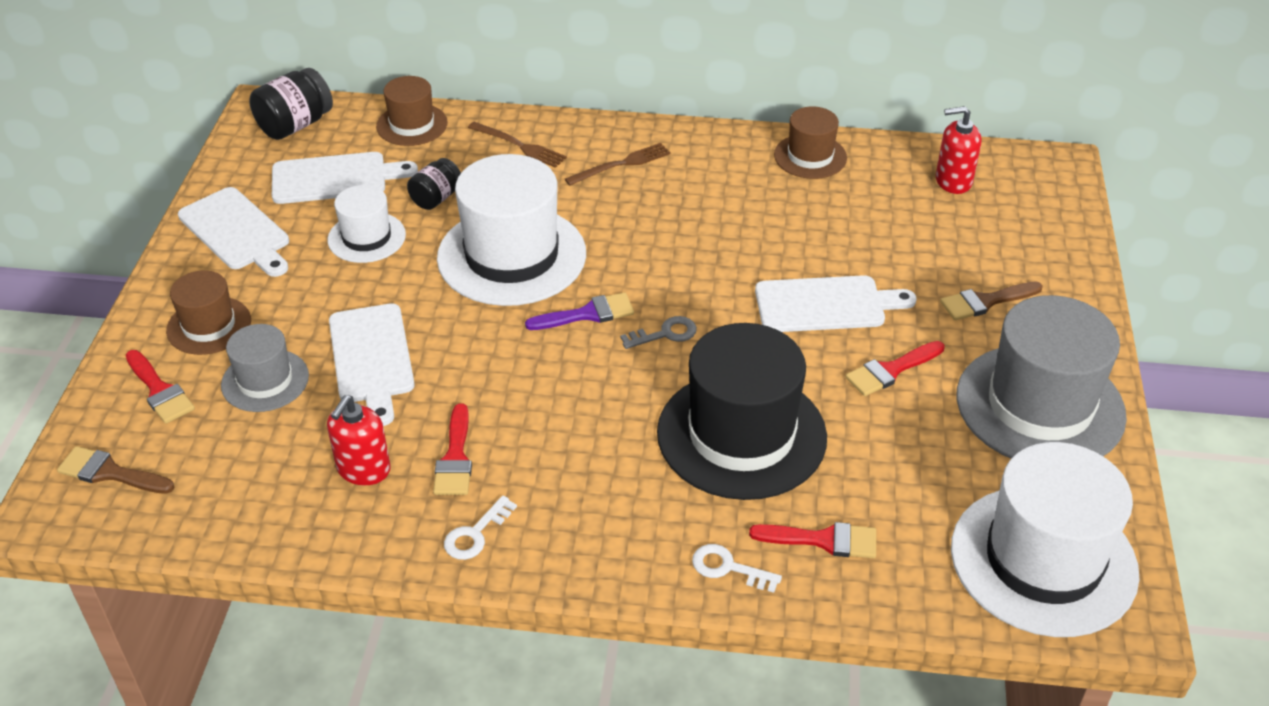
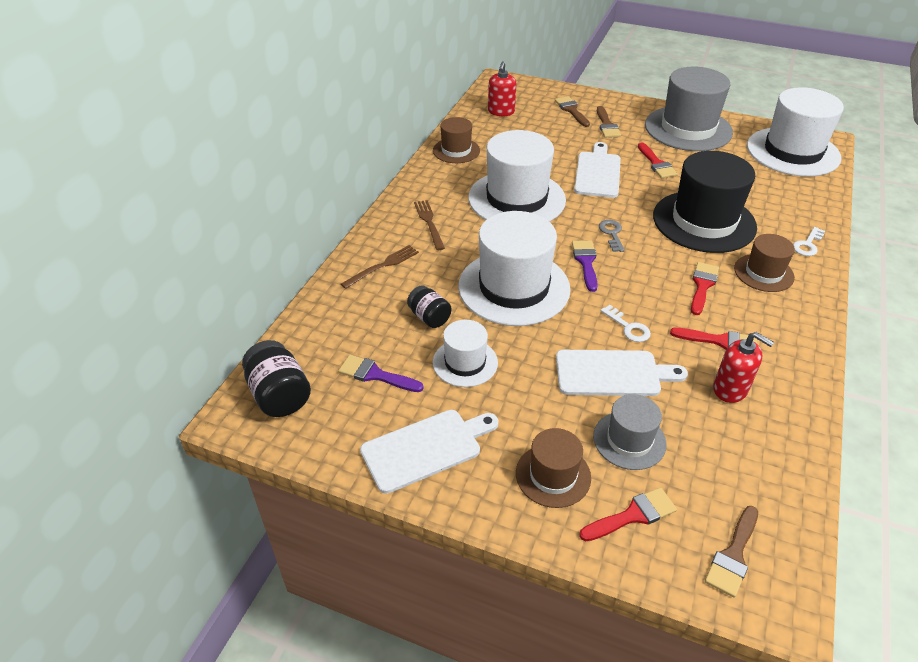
camera: 75 degrees left, 0 degrees up
white cutting board [272,152,418,204] -> purple brush [338,355,424,392]
brown hat [376,76,448,146] -> brown hat moved to [734,234,795,292]
white key [444,496,517,560] -> white key moved to [601,305,651,342]
red brush [749,522,876,558] -> red brush moved to [691,262,719,315]
none -> white hat [468,130,566,222]
none -> brown brush [555,96,590,127]

